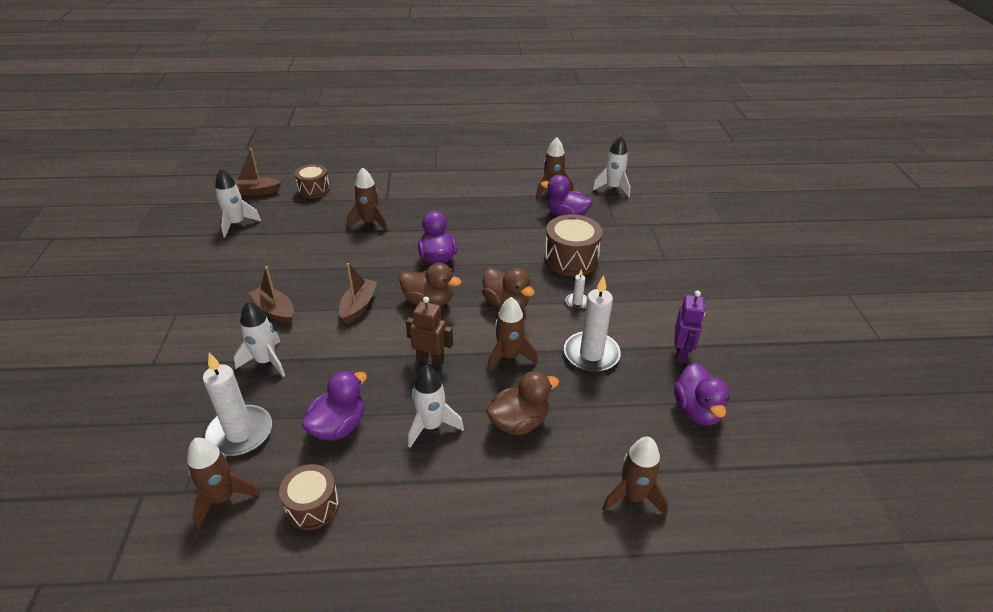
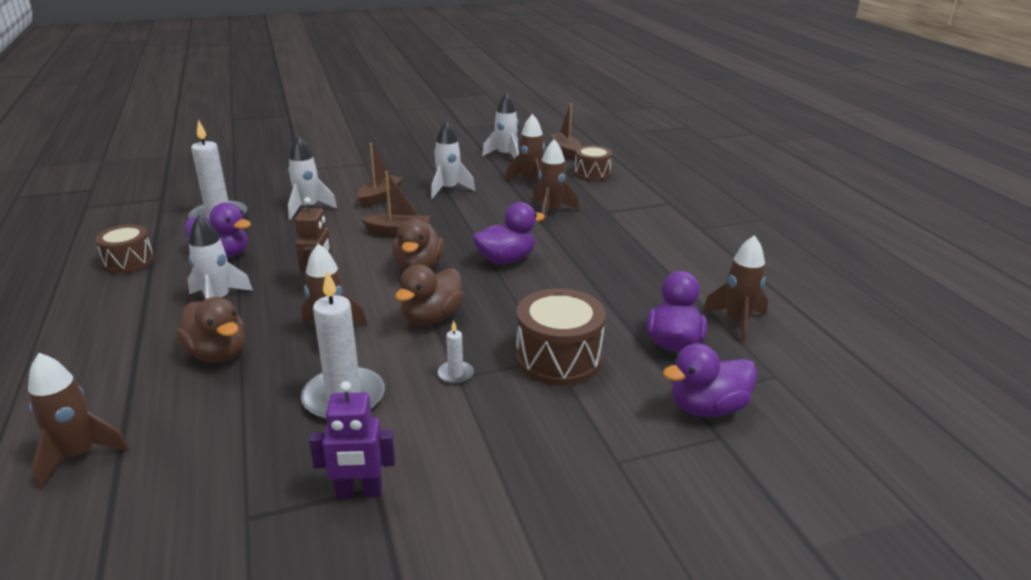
camera: 75 degrees right, 10 degrees down
brown rocket [187,438,260,529] -> brown rocket moved to [505,114,545,185]
white rocket [592,135,630,197] -> white rocket moved to [431,120,475,199]
purple duck [674,363,730,426] -> purple duck moved to [663,343,757,417]

